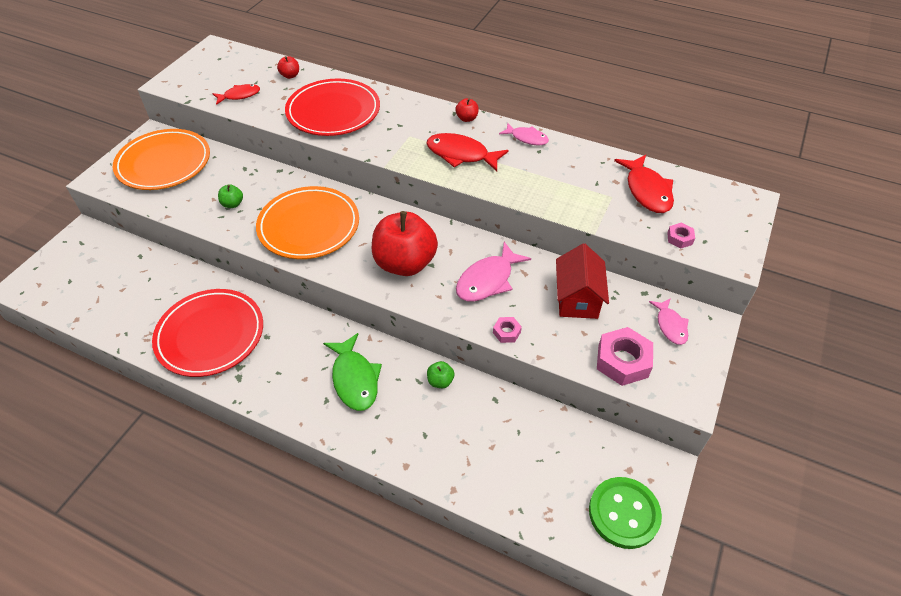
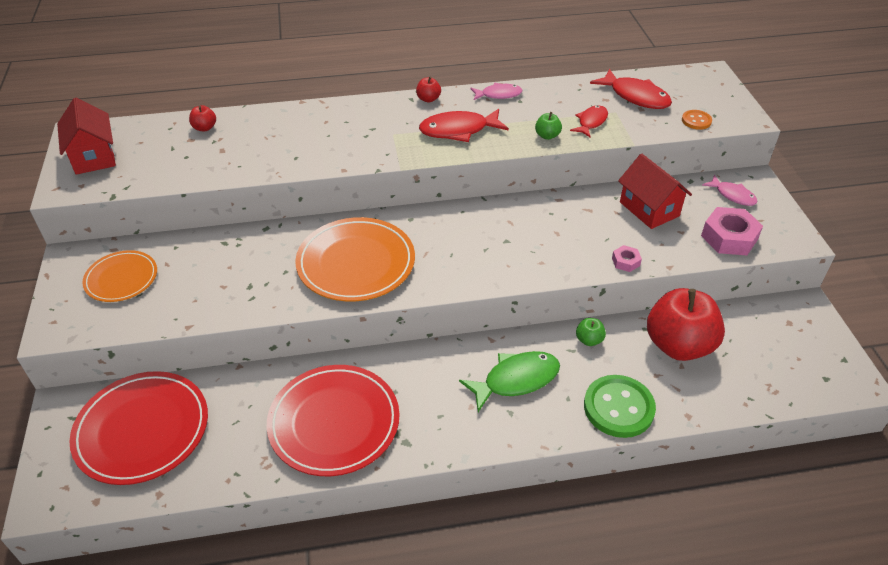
camera: 35 degrees left, 5 degrees down
orange plate [113,129,210,190] -> orange plate [82,250,157,302], size x0.59
red fish [213,84,260,105] -> red fish moved to [570,105,608,137]
green apple [218,184,243,208] -> green apple moved to [535,112,562,140]
red plate [285,78,380,136] -> red plate moved to [69,371,208,485]
green fish [323,333,382,411] -> green fish turned 60 degrees counterclockwise [459,351,560,412]
red apple [372,211,438,276] -> red apple moved to [647,288,725,361]
pink fish [456,242,531,302] -> none
green button [589,477,662,549] -> green button moved to [584,375,656,438]
pink nut [667,223,695,248] -> orange button [682,110,712,130]
none -> red house [57,98,116,175]

